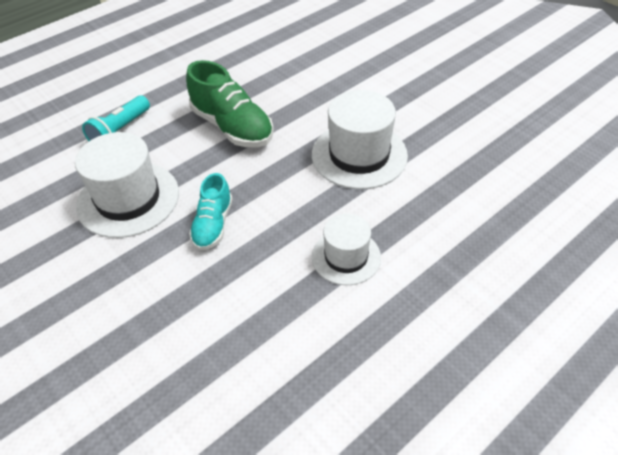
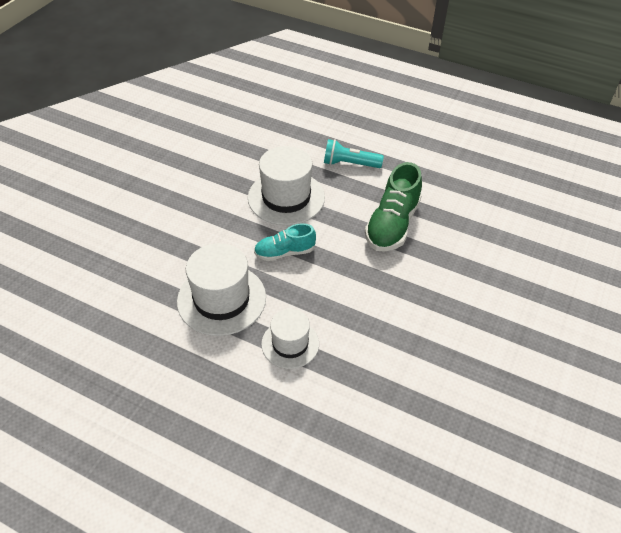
camera: 65 degrees right, 0 degrees up
white hat [312,90,408,189] -> white hat moved to [177,243,266,336]

